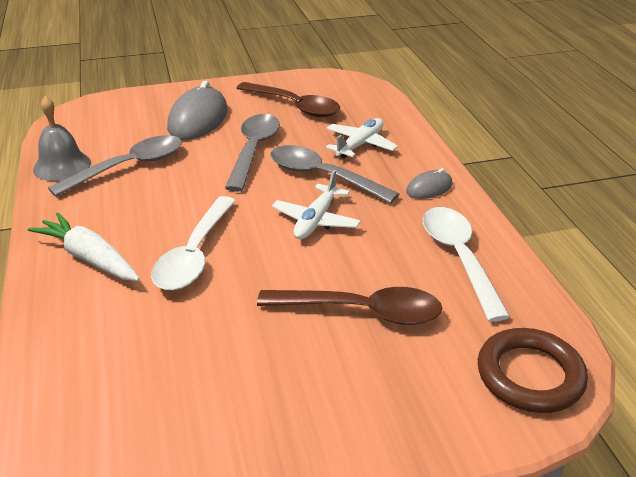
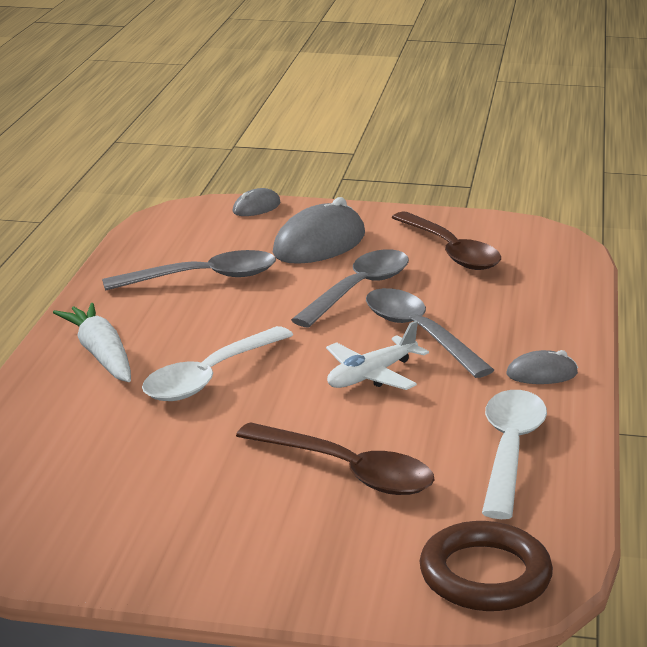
camera: 25 degrees right, 10 degrees down
grey bell [33,96,91,181] -> none
white plane [326,118,398,158] -> none
none -> grey mouse [233,188,280,216]

